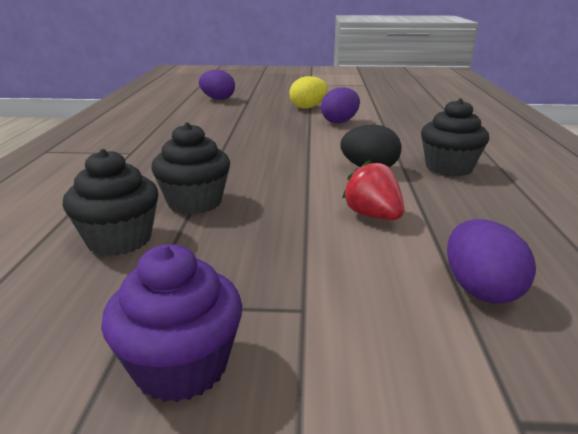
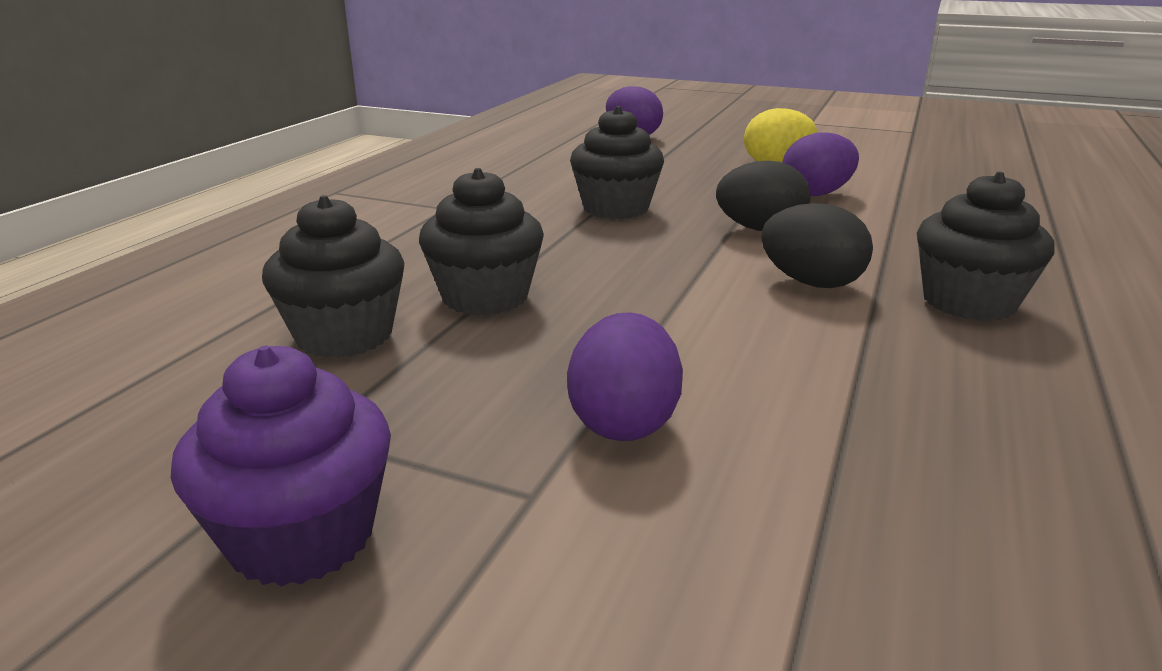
camera: 20 degrees right, 0 degrees up
red strawberry [342,160,404,220] -> none
purple egg [447,219,536,304] -> purple egg moved to [567,312,683,441]
none -> black cupcake [570,106,664,219]
none -> black egg [716,160,811,231]

